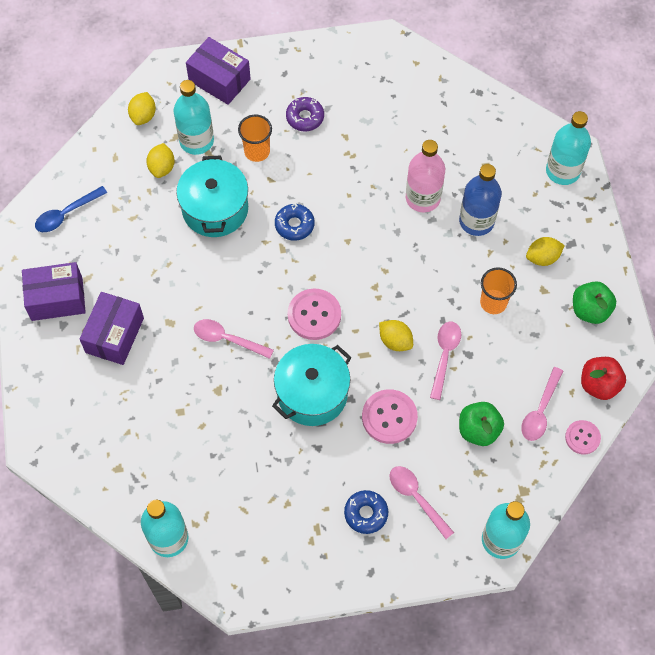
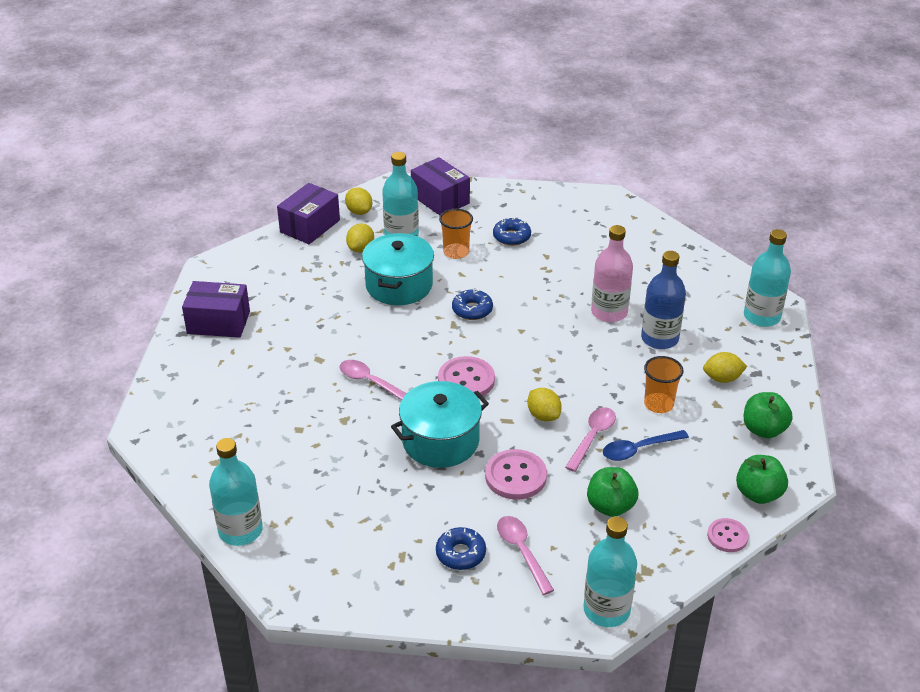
camera: 15 degrees right, 25 degrees down
blue spoon [35,186,107,232] -> blue spoon moved to [603,430,689,461]
purple box [80,292,144,365] -> purple box moved to [277,183,340,244]
yellow lemon [128,92,156,125] -> yellow lemon turned 60 degrees counterclockwise [345,187,373,215]
purple donut [286,97,324,131] -> blue donut [493,218,531,246]
pink spoon [521,367,563,441] -> none
red apple [581,357,626,400] -> green apple [736,455,788,504]

